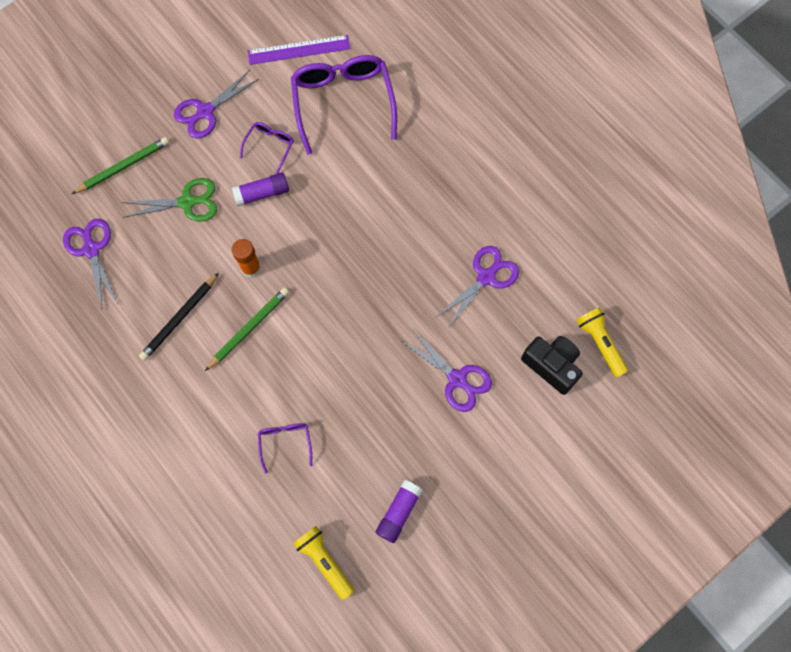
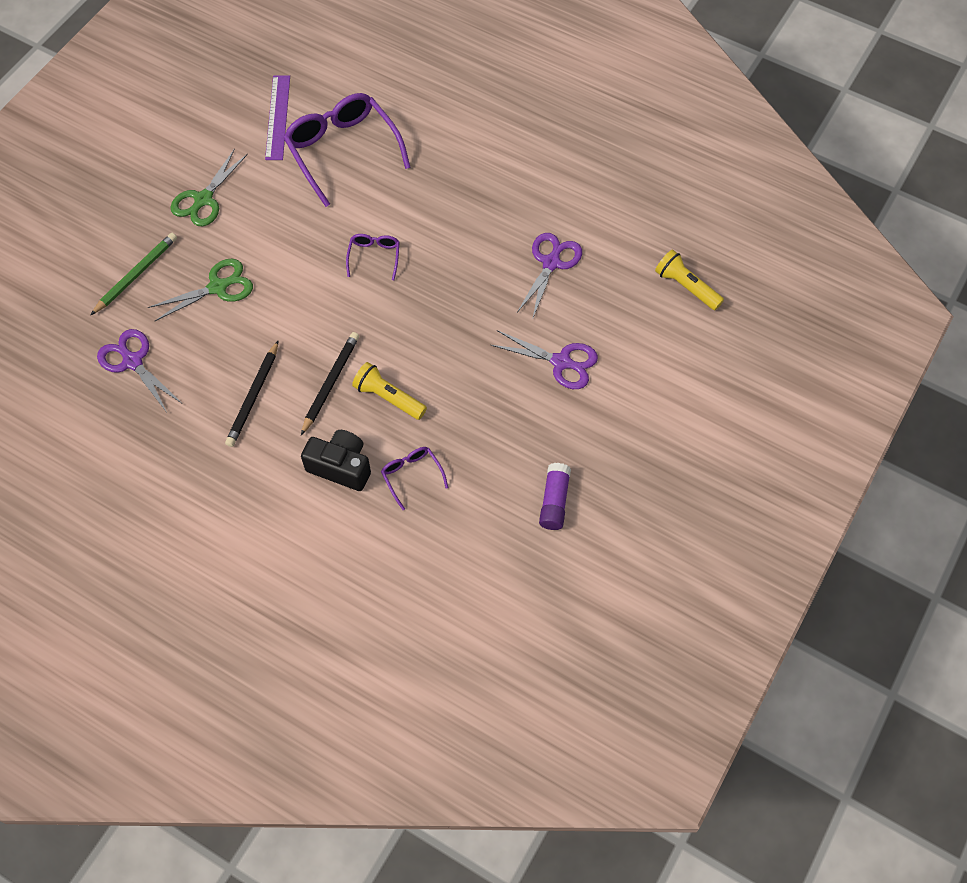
camera: 20 degrees left, 10 degrees down
purple scissors [174,70,259,139] -> green scissors [170,148,248,226]
green pencil [205,287,289,371] -> black pencil [301,332,359,435]
purple glue stick [232,172,289,206] -> none
orange glue stick [232,239,261,278] -> none
purple glasses [240,122,294,174] -> purple glasses moved to [346,234,400,280]
purple ruler [248,35,350,65] -> purple ruler turned 60 degrees counterclockwise [265,75,290,160]
yellow flashlight [293,526,354,600] -> yellow flashlight moved to [352,362,427,420]
black camera [521,336,583,395] -> black camera moved to [301,430,371,491]

